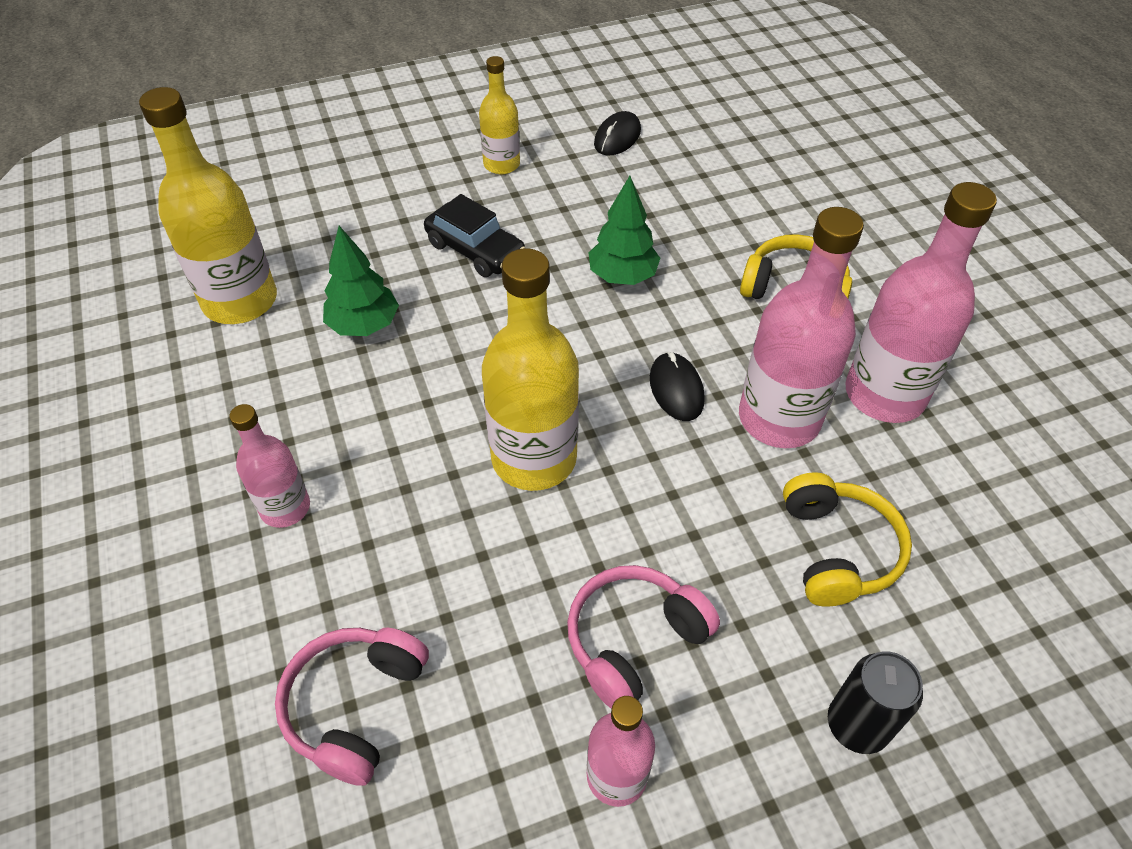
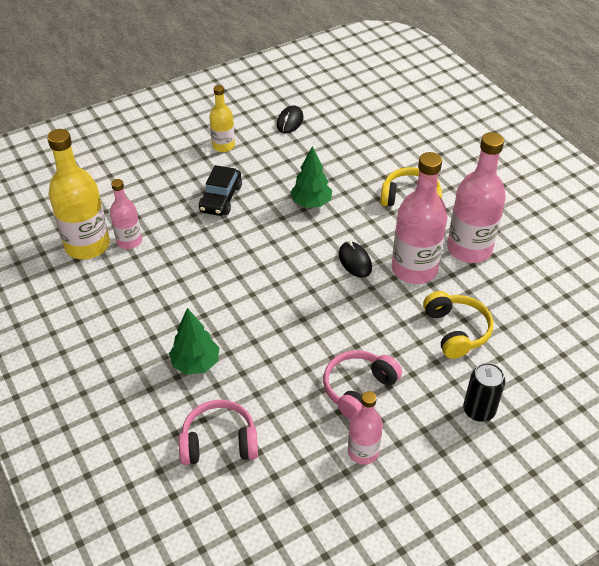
camera: 10 degrees left, 5 degrees down
pink bottle [229,404,310,528] -> pink bottle moved to [110,179,142,249]
pink headphones [275,628,429,786] -> pink headphones turned 75 degrees clockwise [179,400,258,465]
green tree [323,226,399,336] -> green tree moved to [169,308,219,375]
black car [424,194,525,277] -> black car turned 75 degrees clockwise [199,165,242,216]
yellow bottle [482,248,579,491] -> none

